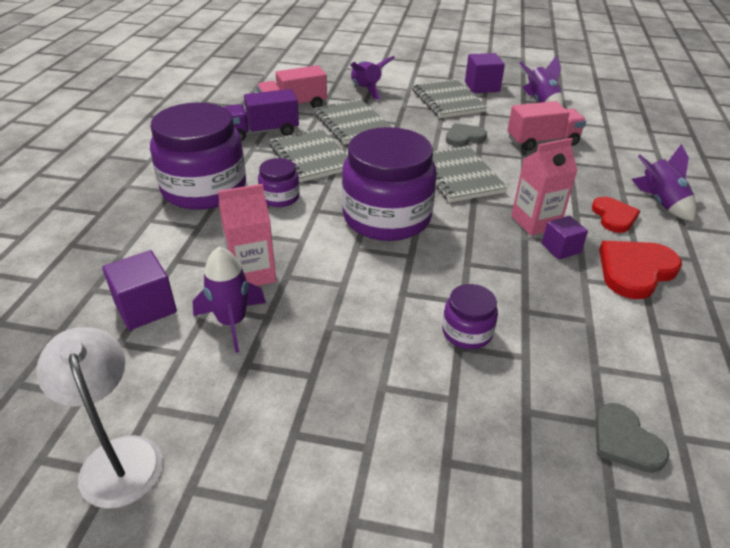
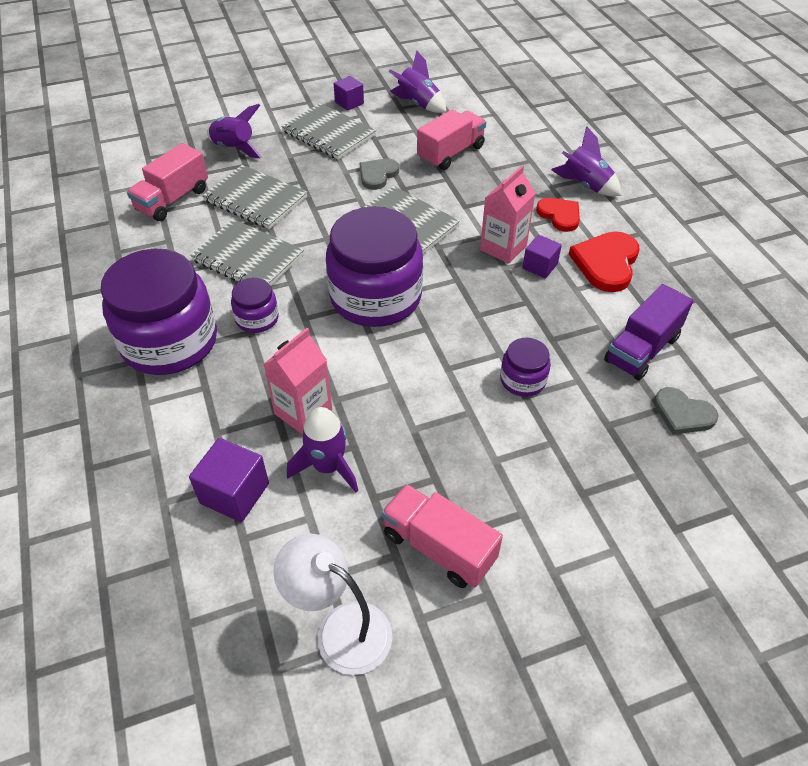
camera: 30 degrees left, 10 degrees up
purple truck [224,89,299,141] -> purple truck moved to [604,284,693,380]
purple cube [465,53,505,93] -> purple cube [334,76,364,111], size x0.66
none -> pink truck [382,484,503,588]

